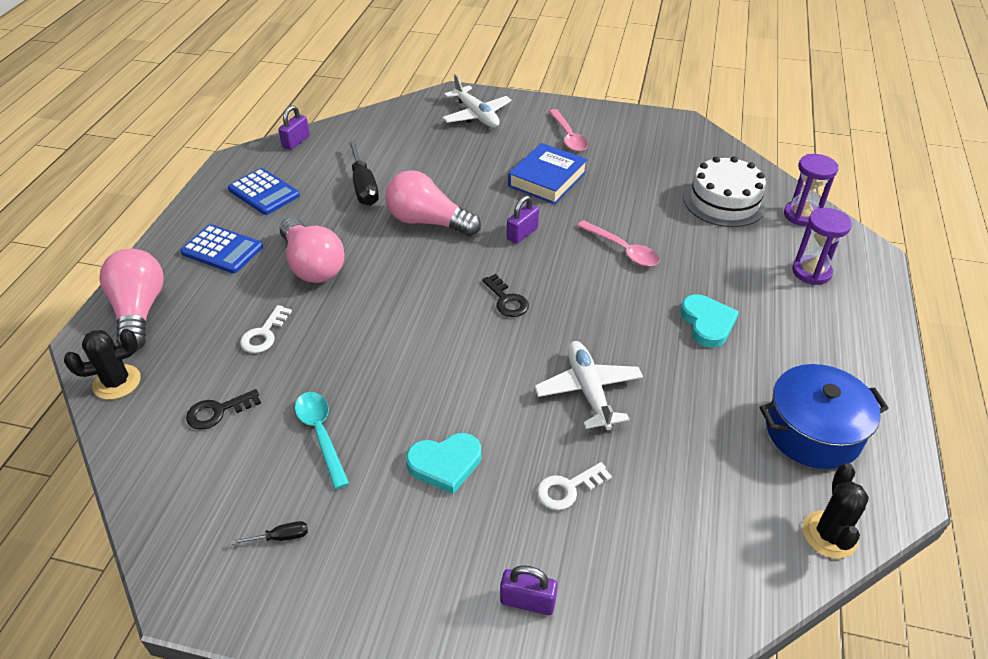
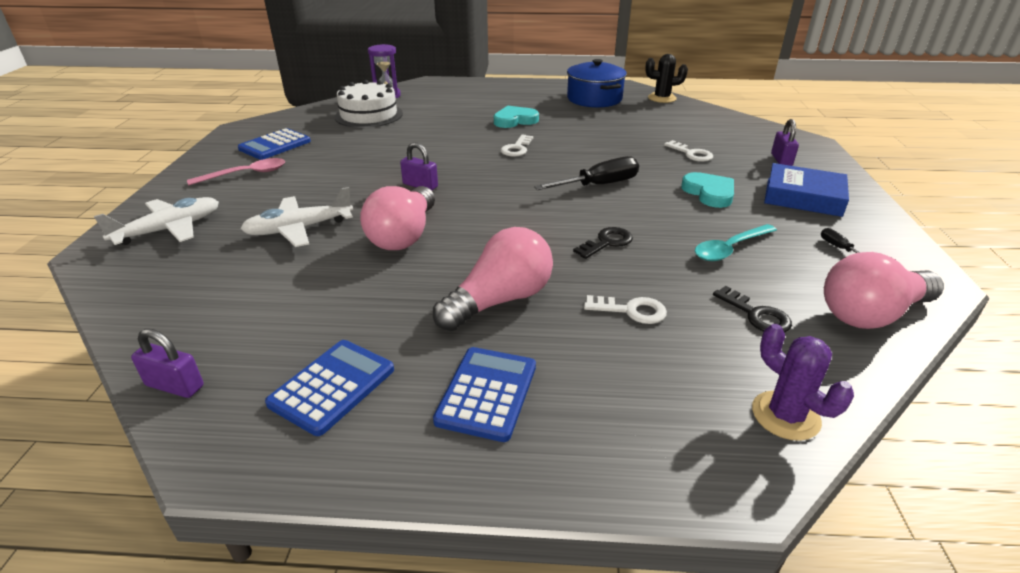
camera: 100 degrees left, 10 degrees down
black cactus [64,329,141,400] -> purple cactus [752,324,854,441]
pink light bulb [100,248,164,350] -> pink light bulb moved to [824,252,944,329]
black screwdriver [348,140,379,206] -> black screwdriver moved to [534,156,639,190]
black key [482,274,529,317] -> black key moved to [573,227,633,259]
blue book [508,143,588,204] -> blue book moved to [764,163,849,217]
white plane [534,341,643,430] -> white plane moved to [240,187,353,247]
pink spoon [577,220,660,266] -> none
purple hourglass [792,208,852,285] -> none
none -> blue calculator [238,128,311,160]
none -> white key [501,135,533,157]

